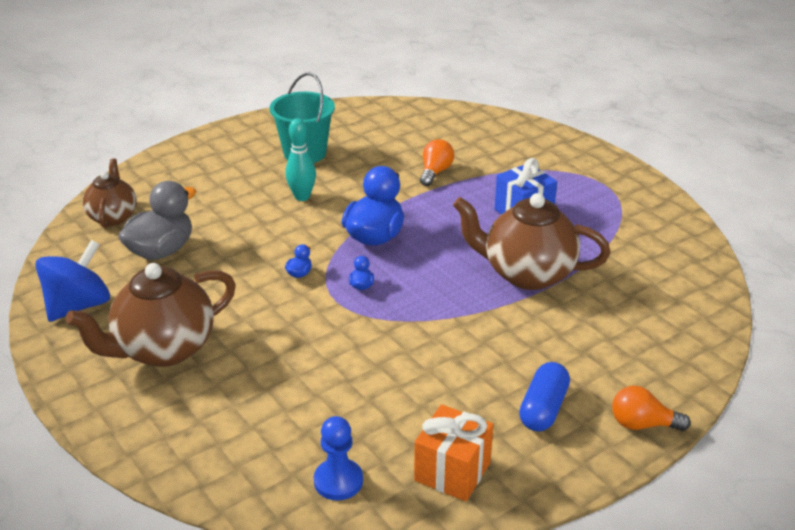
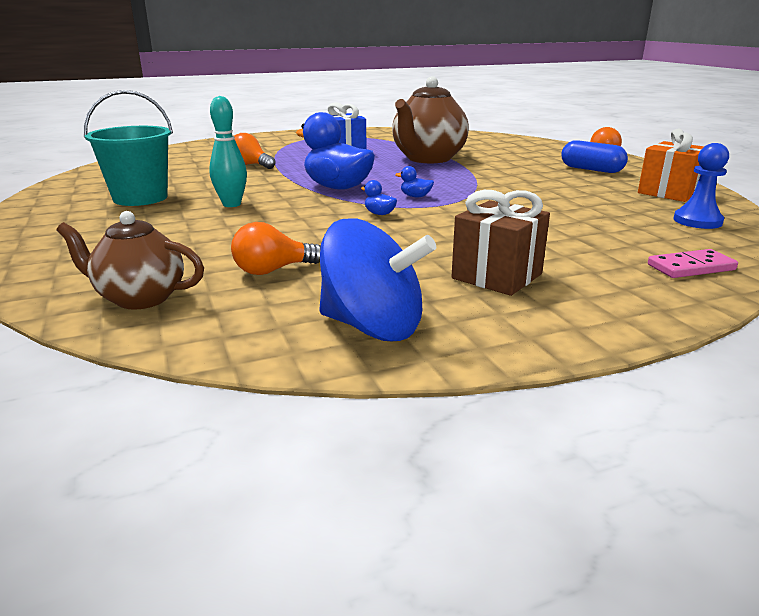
camera: 75 degrees left, 10 degrees down
blue spinning top [35,240,110,322] -> blue spinning top turned 150 degrees clockwise [319,219,436,341]
brown teapot [65,263,236,367] -> brown gift [451,190,550,296]
grey duck [118,181,196,260] -> orange light bulb [231,222,321,275]
none -> pink domino [648,249,738,278]

